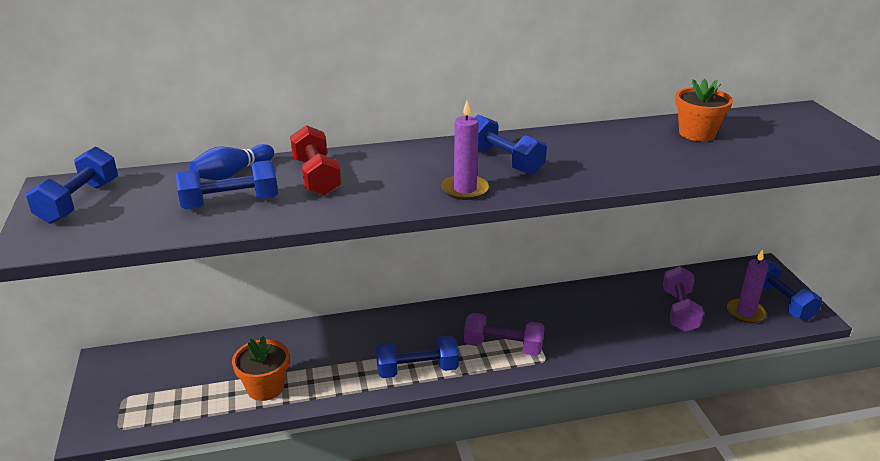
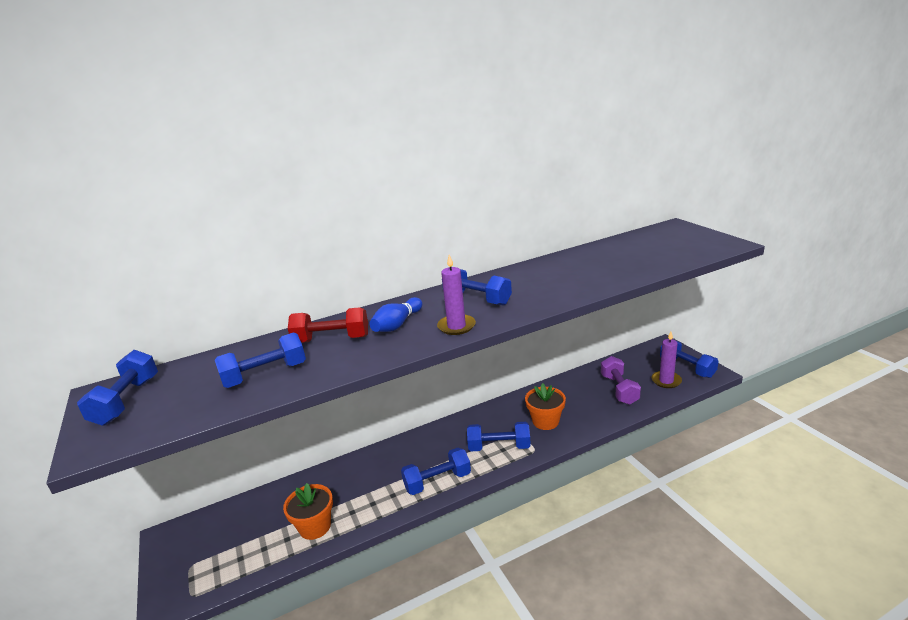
camera: 10 degrees left, 5 degrees down
blue bowling pin [190,144,274,180] -> blue bowling pin moved to [369,297,422,332]
red dumbbell [290,125,341,196] -> red dumbbell turned 60 degrees counterclockwise [288,307,368,343]
purple dumbbell [464,313,545,356] -> blue dumbbell [467,422,531,451]
orange flower pot [675,79,733,141] -> orange flower pot moved to [525,383,566,430]

